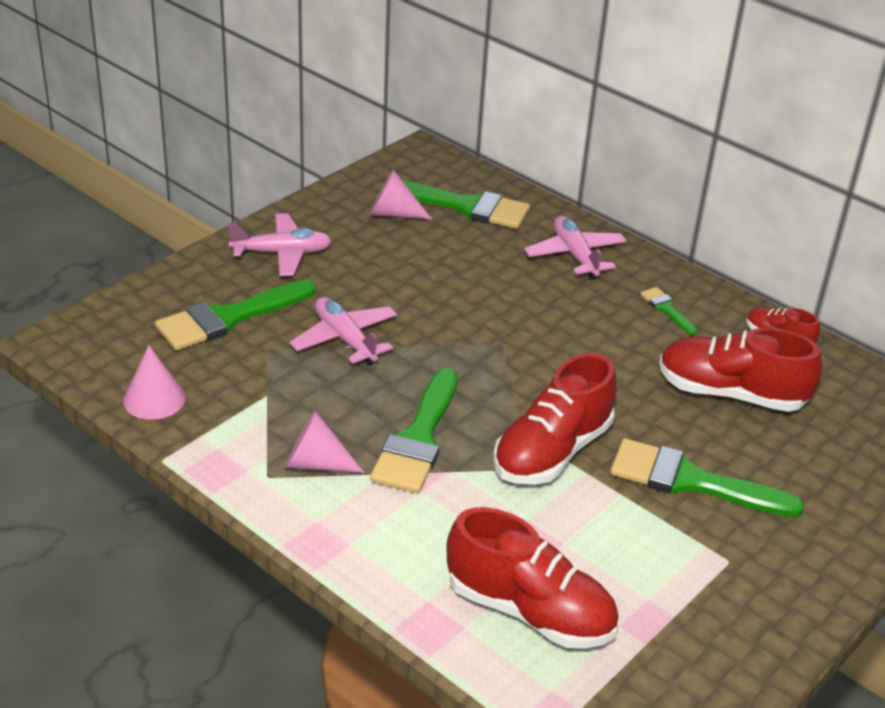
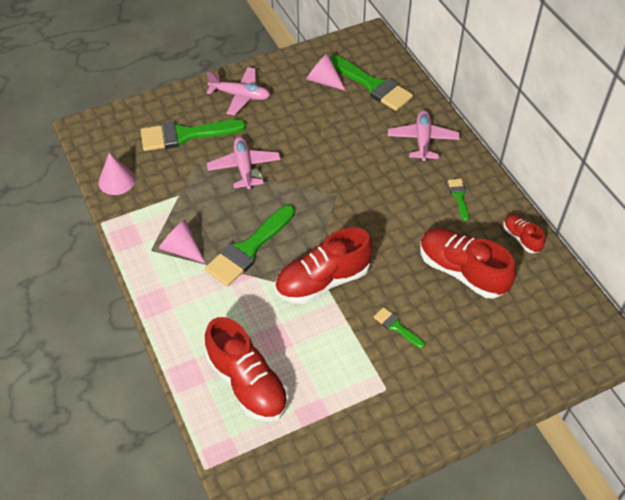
camera: 25 degrees right, 15 degrees up
green brush [610,438,804,517] -> green brush [374,307,425,348], size x0.48

